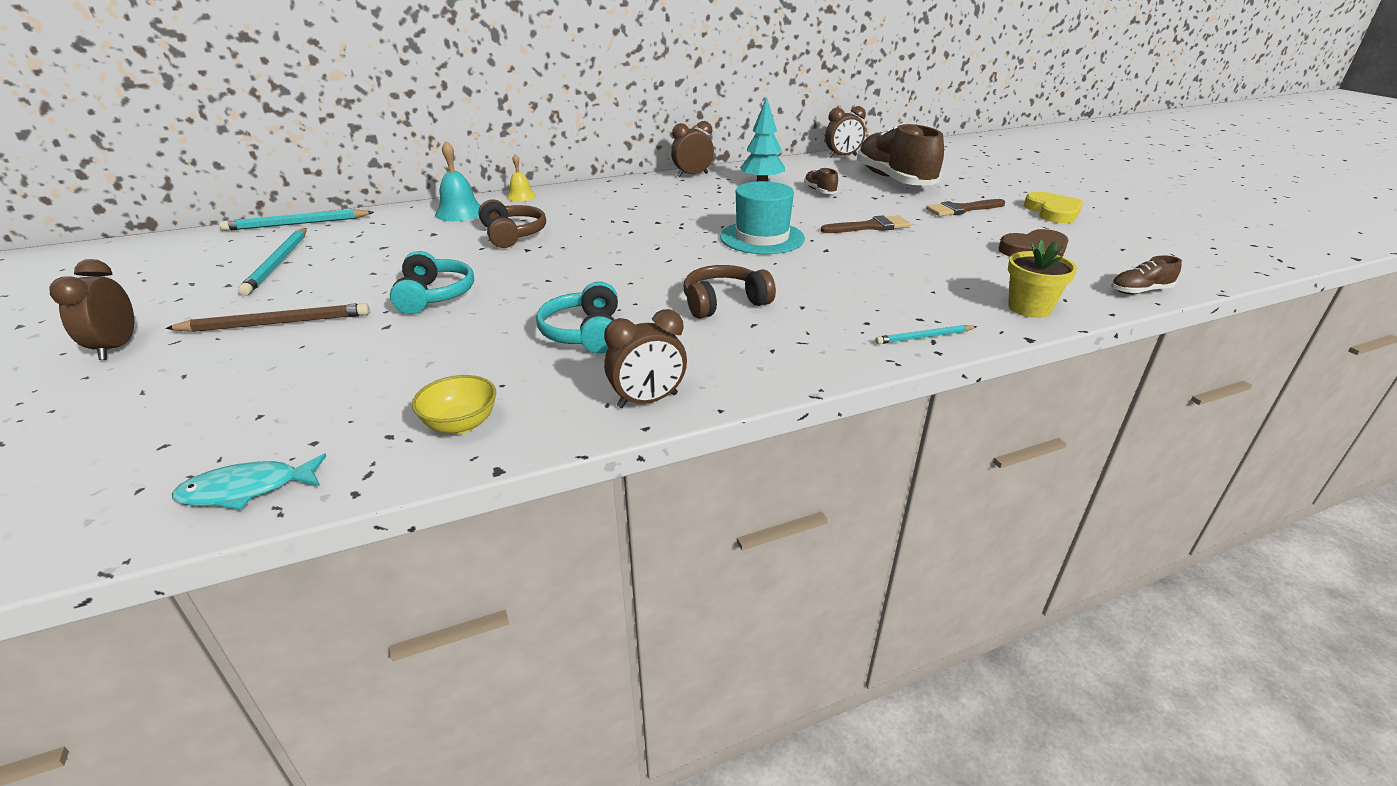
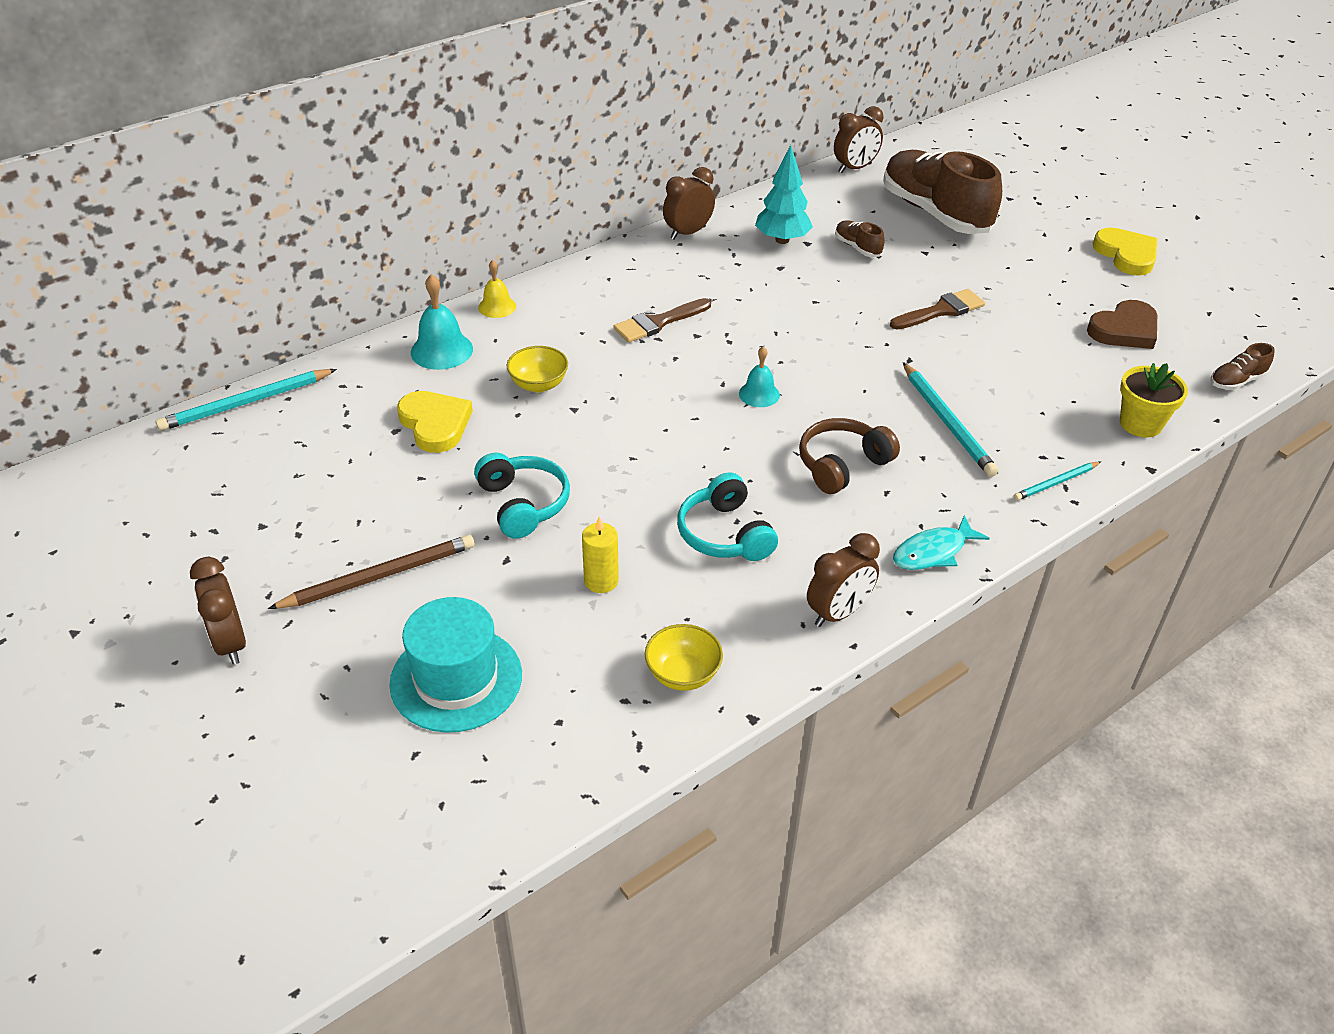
camera: 15 degrees left, 10 degrees up
turquoise fish [172,454,326,510] -> turquoise fish moved to [893,515,989,570]
turquoise pencil [238,228,307,296] -> turquoise pencil moved to [903,362,998,477]
brown headphones [478,199,546,248] -> yellow bowl [507,346,568,392]
turquoise hat [720,181,805,254] -> turquoise hat moved to [389,597,522,733]
brown brush [926,199,1005,216] -> brown brush moved to [614,298,711,343]
none -> yellow heart [397,391,473,453]
none -> yellow candle [582,517,619,593]
none -> turquoise bell [739,346,780,407]

